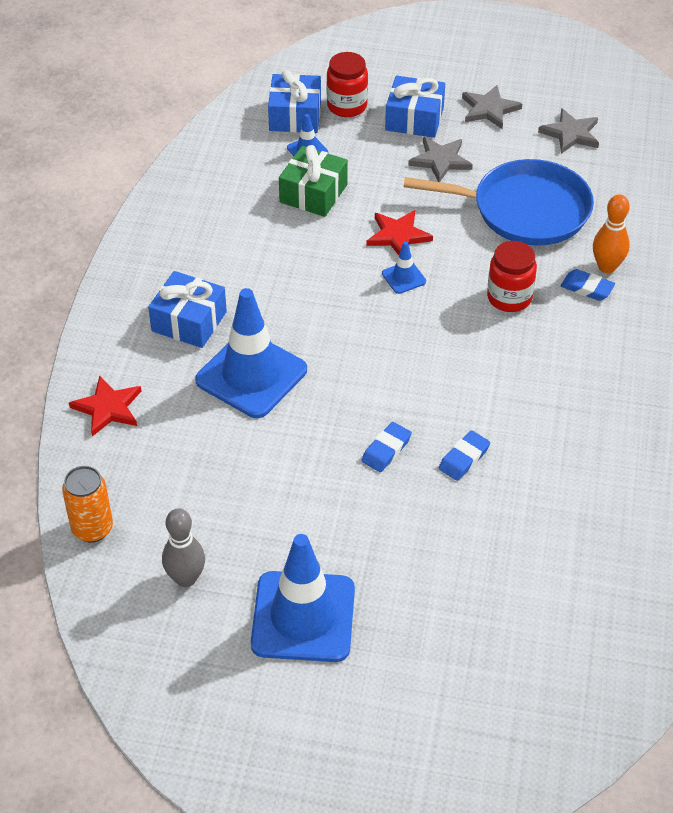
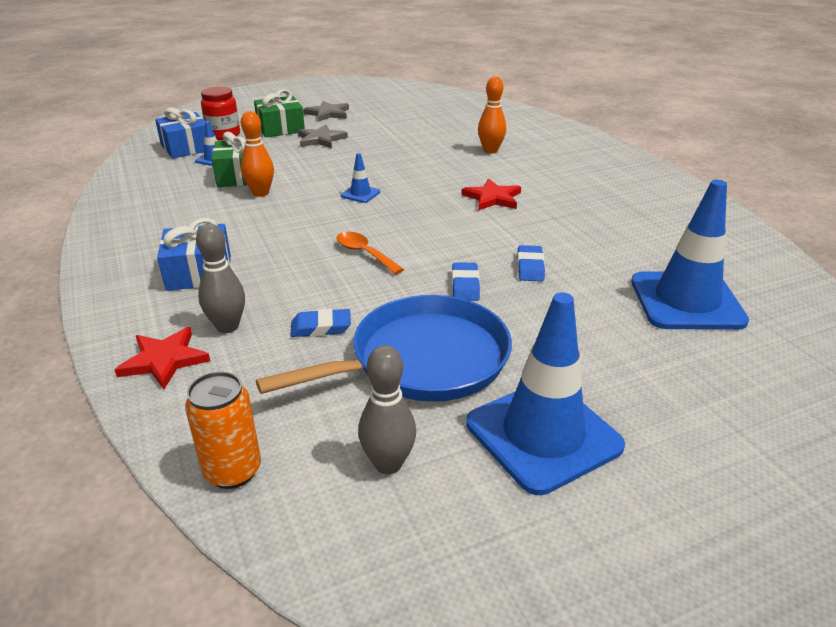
camera: 35 degrees left, 15 degrees down
blue traffic cone [195,288,307,418] -> blue traffic cone moved to [631,180,749,330]
red star [366,210,433,255] -> red star moved to [461,178,521,210]
blue gift [385,76,445,138] -> green gift [254,89,305,137]
blue pan [403,159,594,246] -> blue pan moved to [256,295,512,402]
red jar [487,241,537,312] -> none
grey star [538,108,599,154] -> none
blue eraser [561,269,615,301] -> blue eraser moved to [291,309,351,337]
none -> grey bowling pin [196,224,245,333]
none -> orange bowling pin [241,111,274,197]
none -> orange spoon [337,232,404,274]

